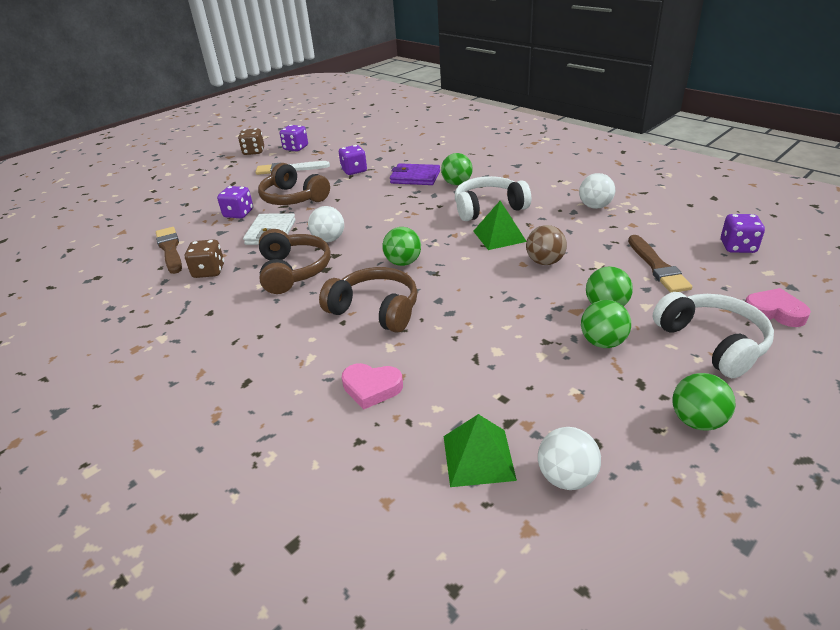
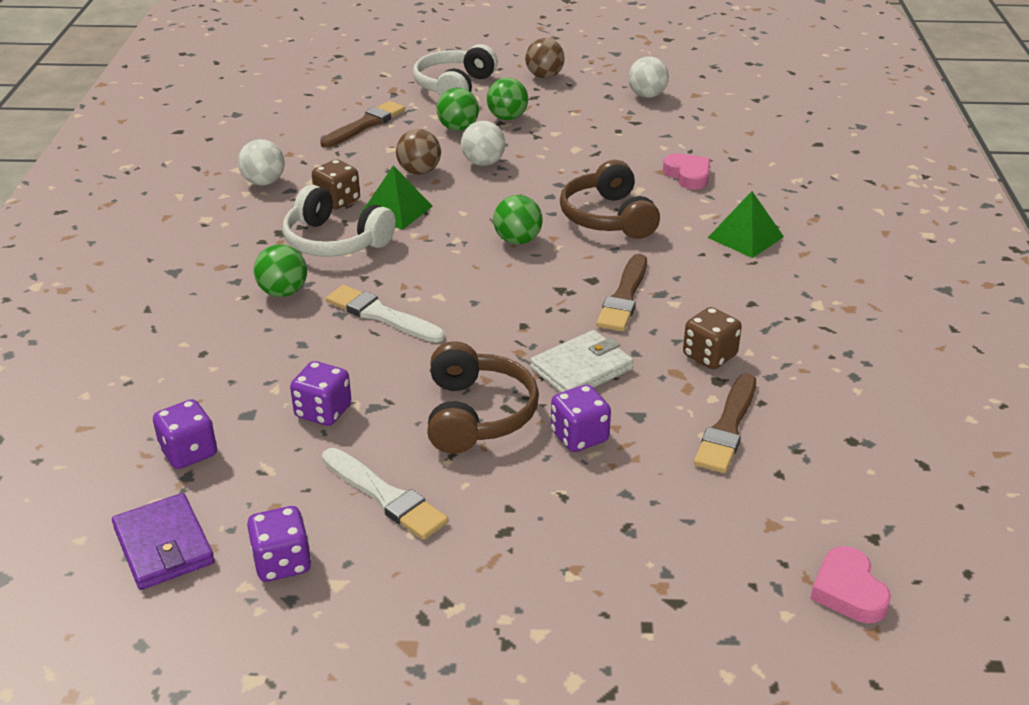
camera: 135 degrees left, 0 degrees up
brown dice [238,128,264,155] -> brown dice moved to [312,160,360,209]
brown headphones [259,229,330,294] -> brown brush [596,254,647,332]
white ball [308,206,344,242] -> white ball moved to [461,121,506,166]
purple wallet [390,163,440,185] -> purple wallet moved to [112,493,215,590]
green pyramid [444,414,517,487] -> green pyramid moved to [708,191,784,258]
green ball [672,373,736,431] -> brown ball [525,38,564,78]
purple dice [721,214,765,253] -> purple dice moved to [153,399,217,469]
pink heart [745,288,811,327] -> pink heart moved to [810,546,891,623]
none -> white brush [326,285,445,343]

